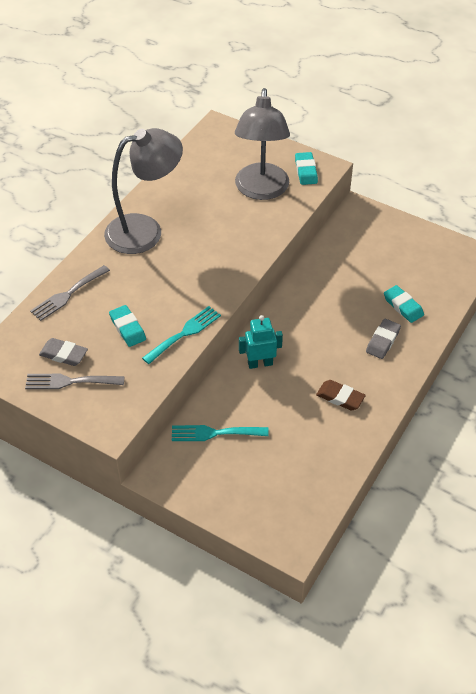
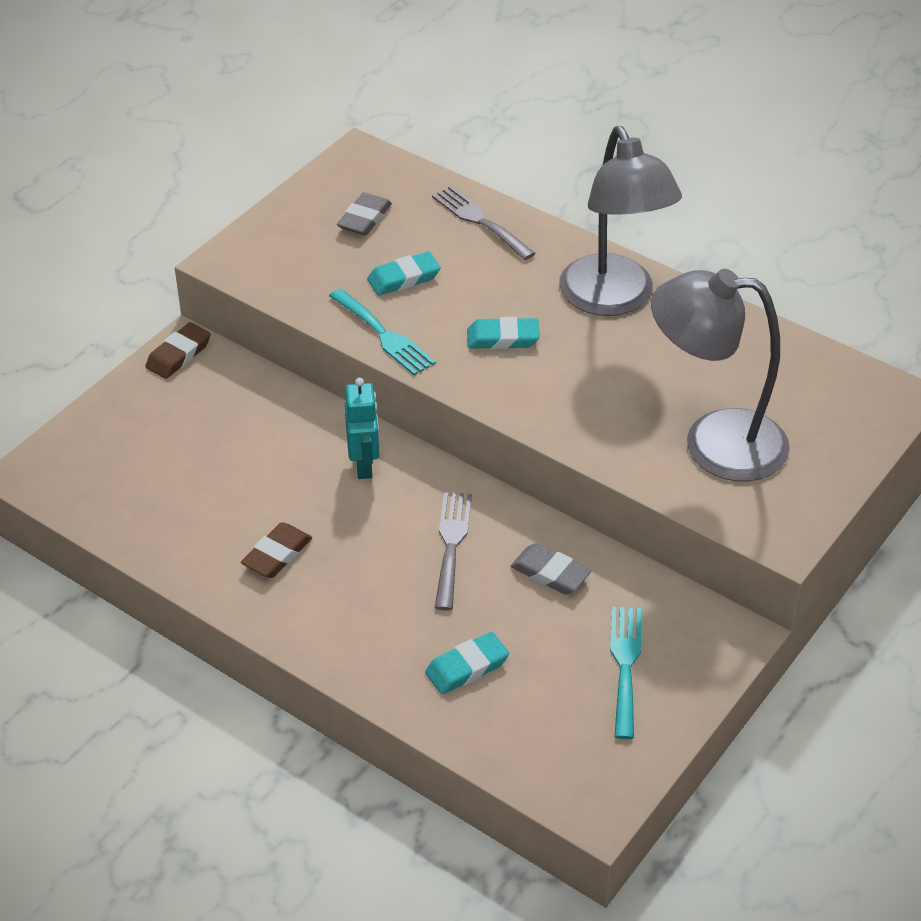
camera: 95 degrees right, 5 degrees down
grey fork [25,374,125,389] -> grey fork moved to [435,492,472,610]
turquoise fork [172,425,269,441] -> turquoise fork moved to [610,607,641,739]
turquoise eraser [295,152,318,185] -> turquoise eraser moved to [467,317,540,349]
grey eraser [366,319,401,359] -> grey eraser moved to [511,543,591,595]
none -> brown eraser [145,322,211,379]

